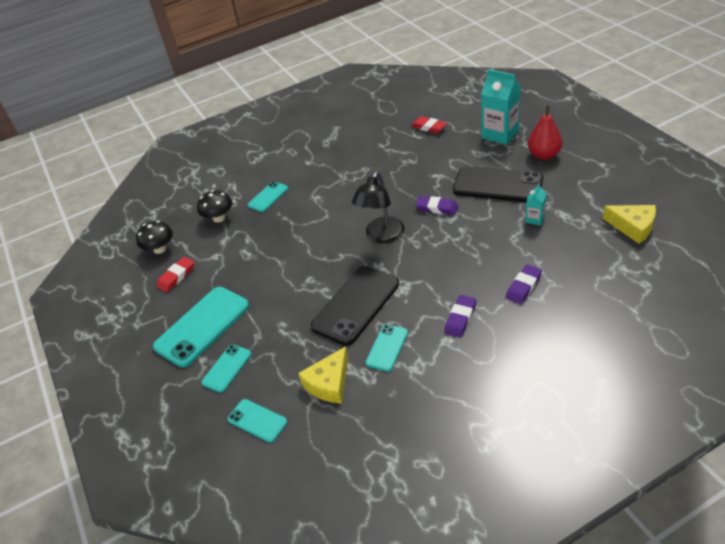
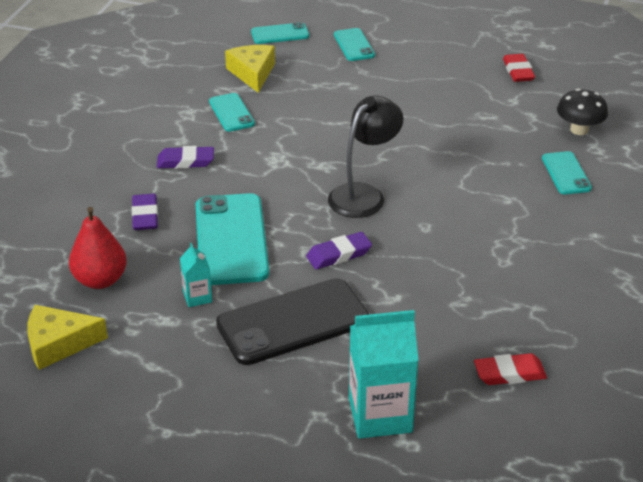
camera: 130 degrees right, 5 degrees down
black mushroom [136,221,173,254] -> none
turquoise phone [153,287,249,367] -> turquoise phone moved to [196,193,269,285]
black phone [311,266,399,346] -> none
black lamp [352,171,405,243] -> black lamp turned 60 degrees clockwise [328,95,403,218]
purple eraser [444,295,477,338] -> purple eraser turned 75 degrees counterclockwise [157,146,214,169]
red pear [528,105,562,160] -> red pear moved to [69,207,127,289]

